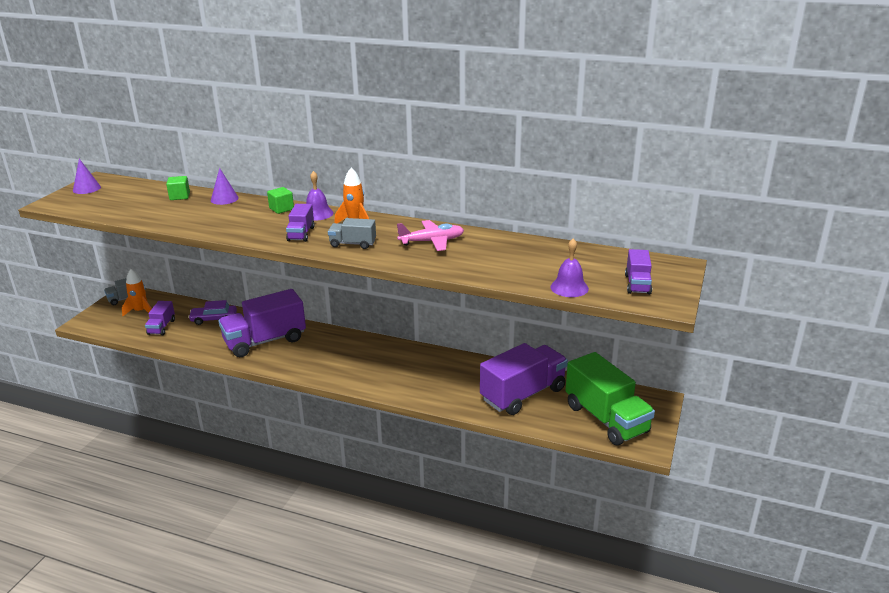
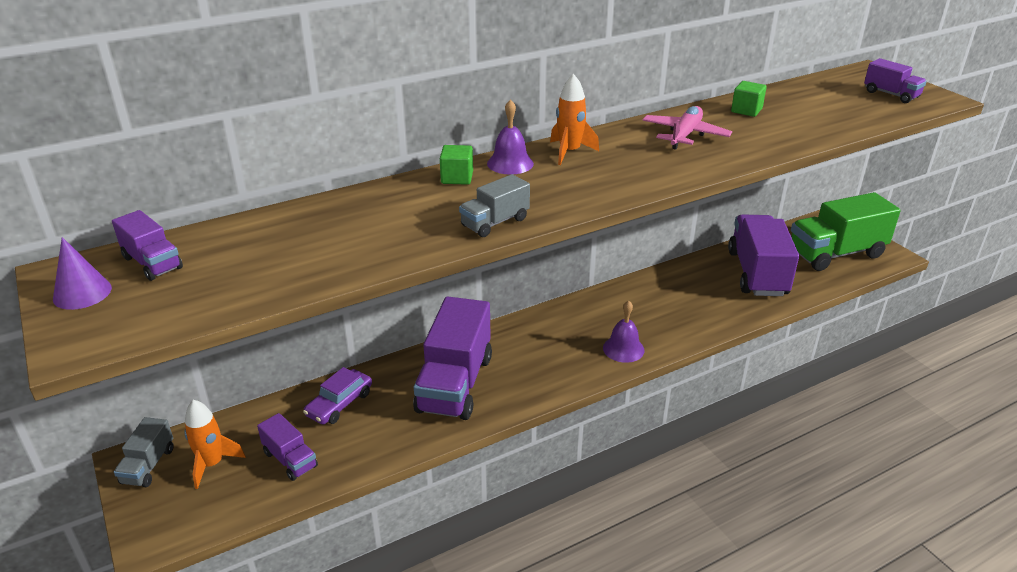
camera: 50 degrees left, 5 degrees up
green cube [166,176,190,200] -> green cube moved to [731,81,767,117]
purple cone [211,168,239,205] -> none
purple truck [286,204,315,242] -> purple truck moved to [112,210,183,281]
grey truck [328,218,376,249] -> grey truck moved to [459,174,530,237]
purple bell [550,238,589,297] -> purple bell moved to [603,300,645,363]
green truck [565,352,655,446] -> green truck turned 150 degrees clockwise [791,192,901,271]

